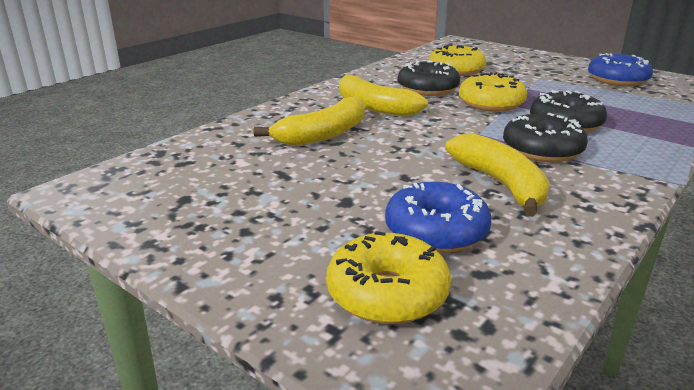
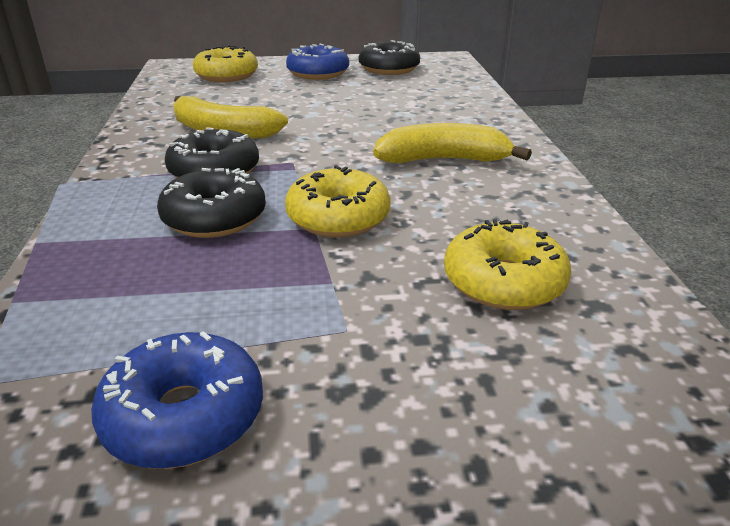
camera: 135 degrees right, 5 degrees up
yellow banana [254,96,365,146] -> none
blue donut [385,182,491,253] -> blue donut moved to [286,44,349,80]
black donut [398,60,460,96] -> black donut moved to [359,40,420,75]

